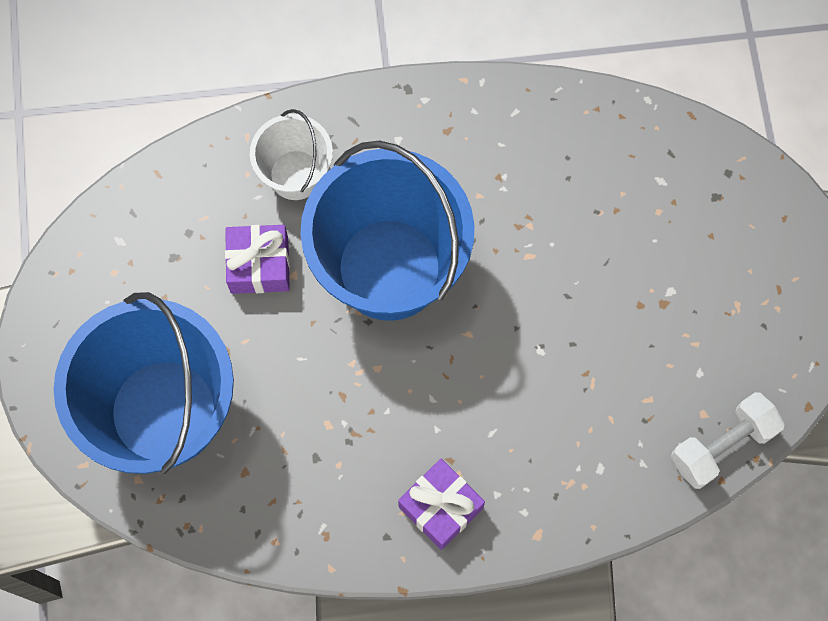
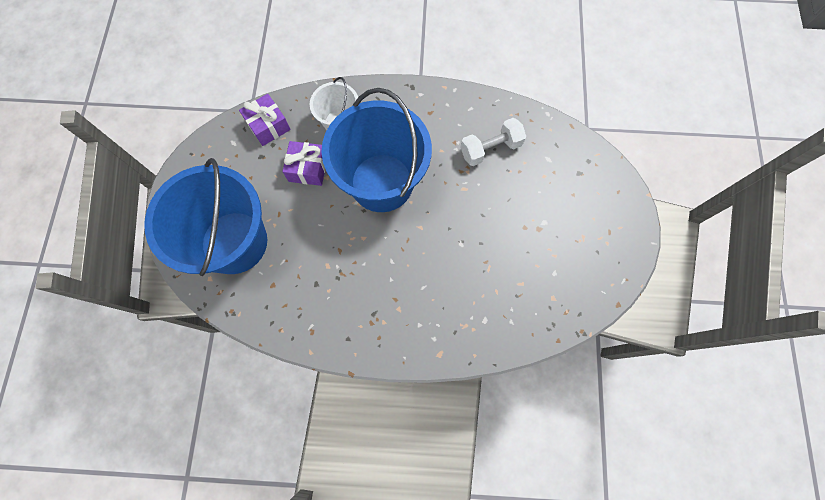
camera: 10 degrees right, 0 degrees up
purple gift [398,459,485,550] -> purple gift moved to [239,94,291,146]
white dumbbell [671,392,785,489] -> white dumbbell moved to [460,118,526,166]

